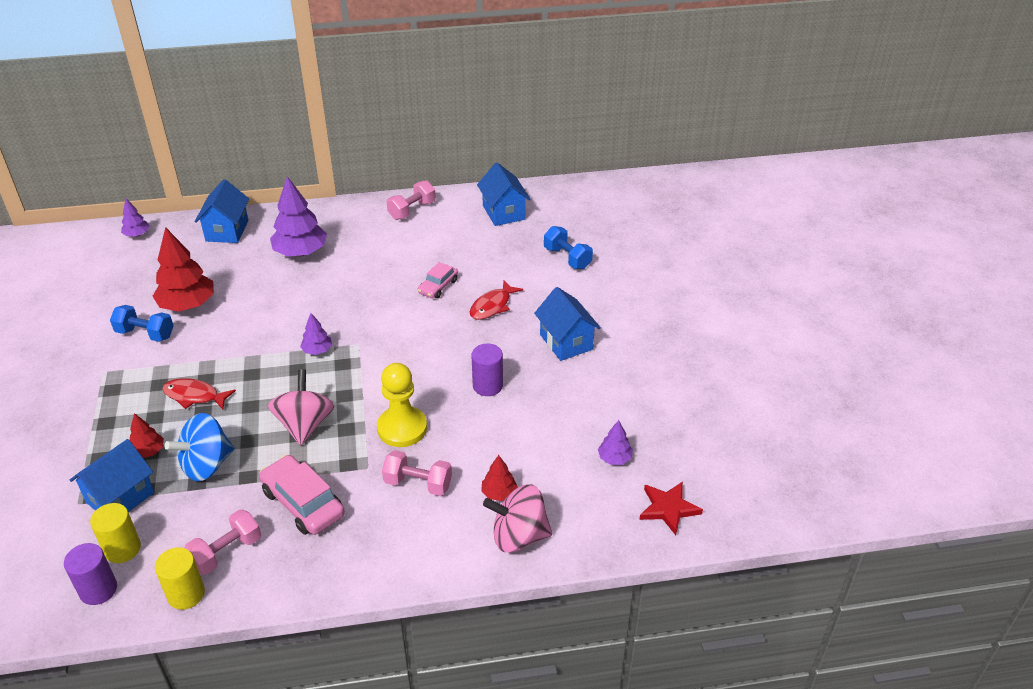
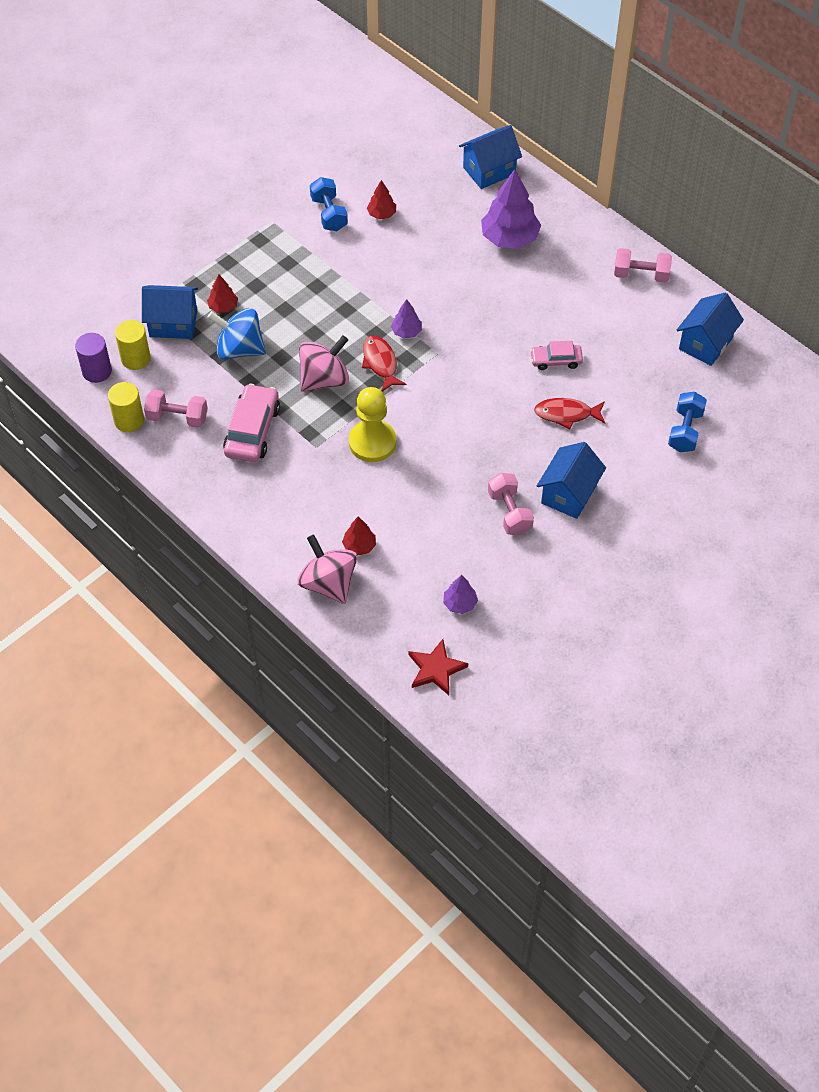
camera: 55 degrees right, 15 degrees up
purple tree [121,199,150,237] -> none
red tree [152,227,214,312] -> red tree [367,180,396,219], size x0.50
red fish [163,378,236,409] -> red fish moved to [362,336,406,392]
pink dumbbell [382,450,452,496] -> pink dumbbell moved to [488,473,534,535]
purple cylinder [471,343,503,396] -> none

